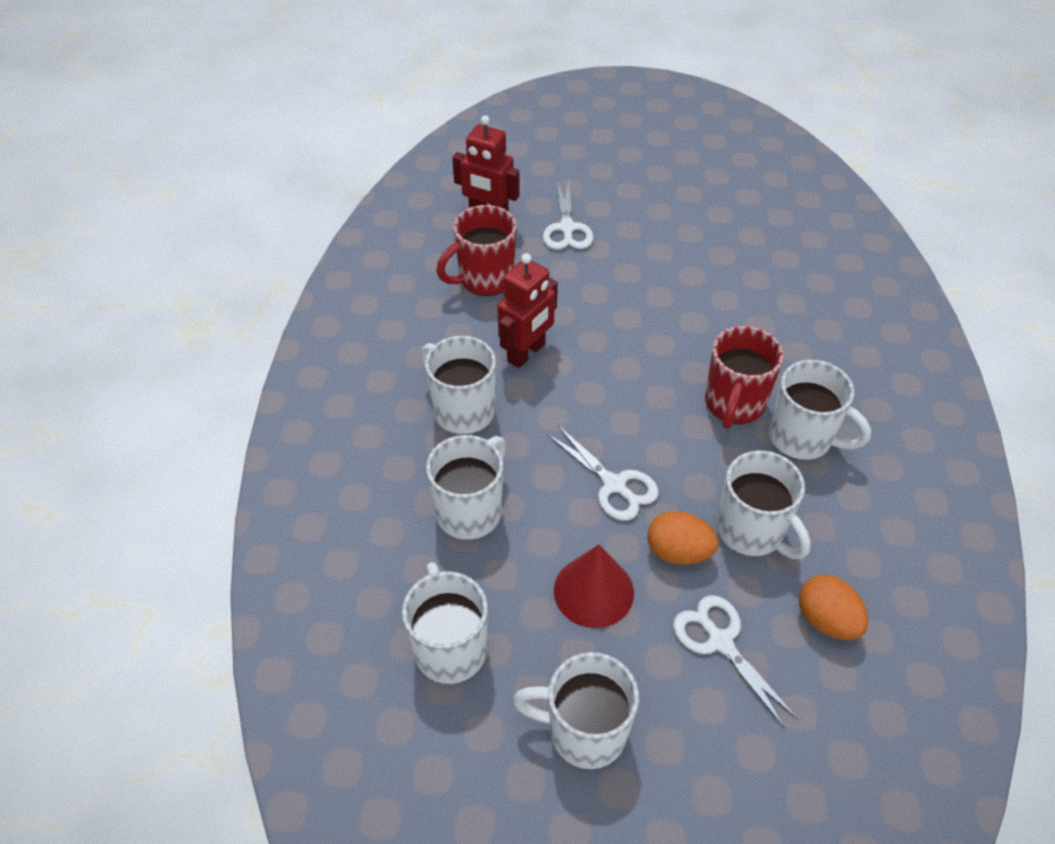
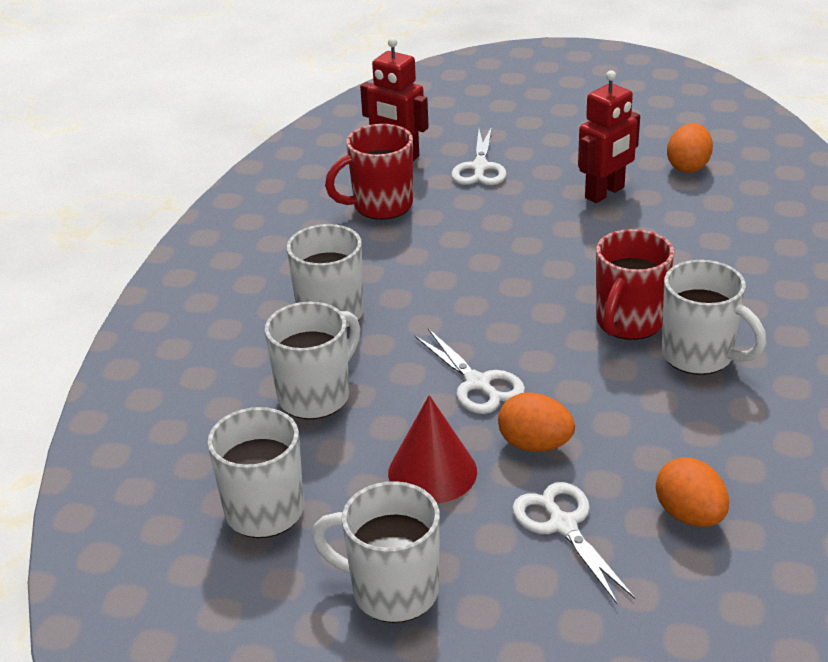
camera: 10 degrees right, 15 degrees down
red robot [497,253,558,368] -> red robot moved to [578,70,640,203]
white mug [717,450,811,559] -> none
none -> orange egg [667,123,713,173]

